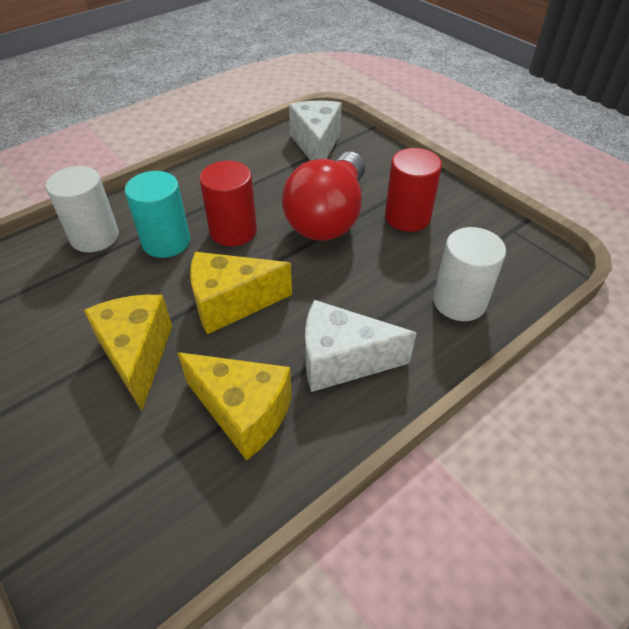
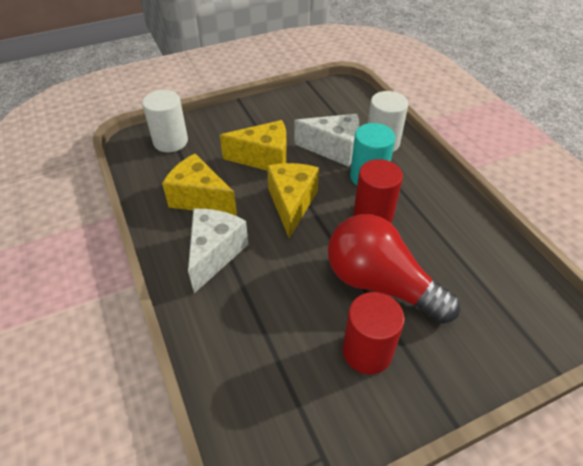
camera: 105 degrees right, 0 degrees up
yellow cheese [177,352,292,460] -> yellow cheese turned 75 degrees clockwise [162,154,237,215]
white cheese [289,101,342,161] -> white cheese moved to [294,114,359,167]
white cylinder [433,227,506,321] -> white cylinder moved to [142,90,188,152]

